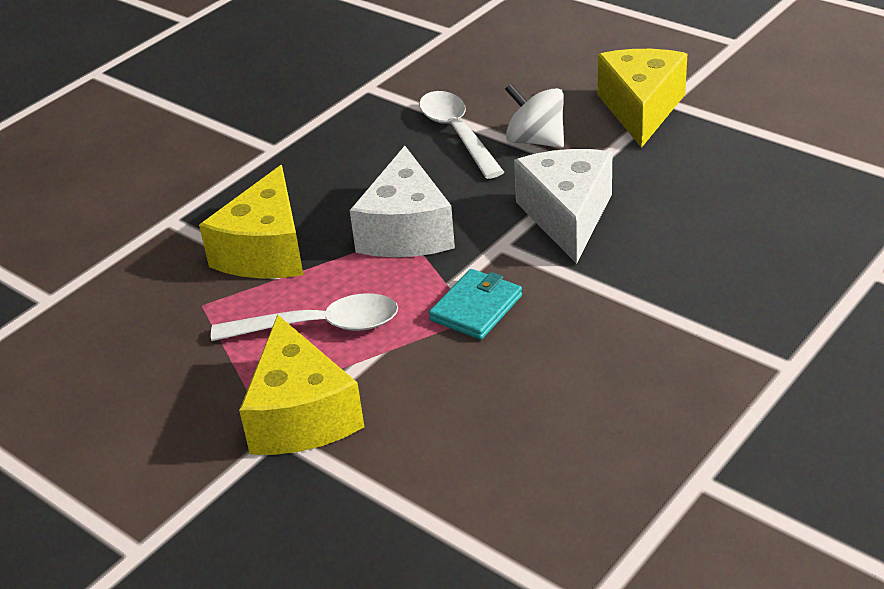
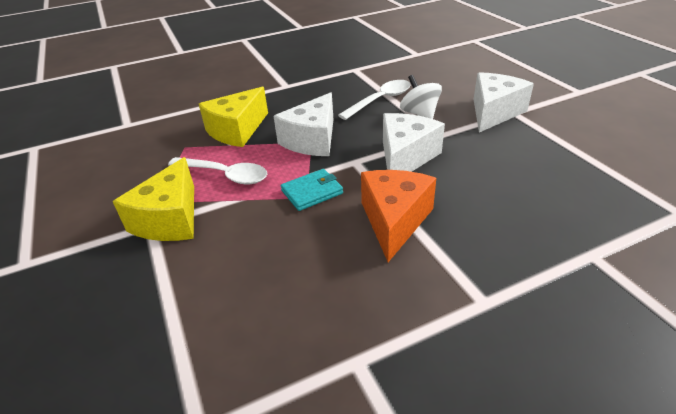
camera: 25 degrees right, 0 degrees up
white spoon [419,91,504,179] -> white spoon turned 45 degrees clockwise [338,80,411,120]
yellow cheese [598,49,687,148] -> white cheese [474,72,534,133]
none -> orange cheese [361,170,436,262]

